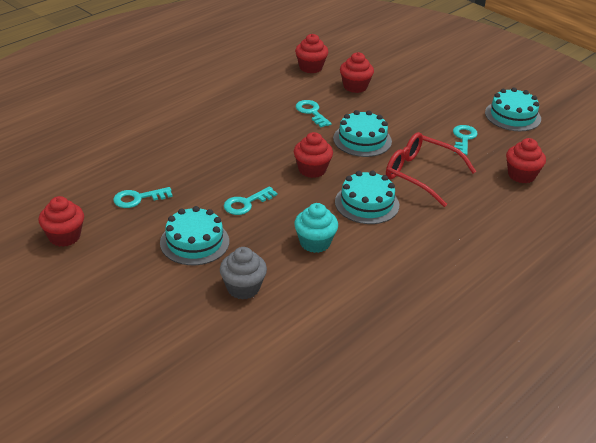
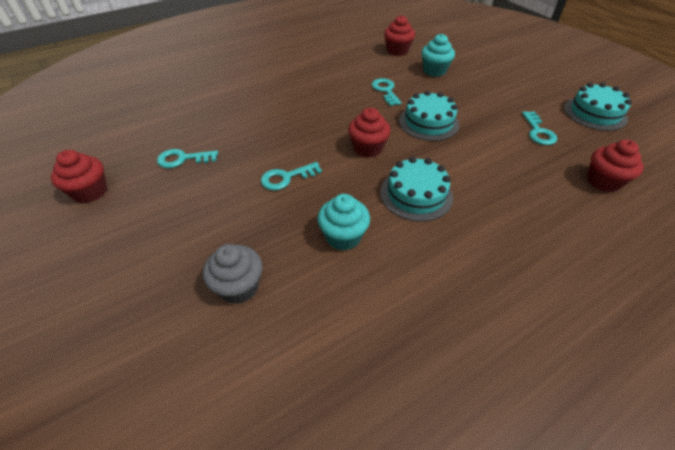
camera: 15 degrees right, 10 degrees up
turquoise cake [160,206,229,265] -> none
red cupcake [340,52,374,93] -> turquoise cupcake [421,34,455,77]
red glasses [386,132,476,207] -> none
turquoise key [453,125,477,155] -> turquoise key turned 150 degrees clockwise [522,111,557,145]

